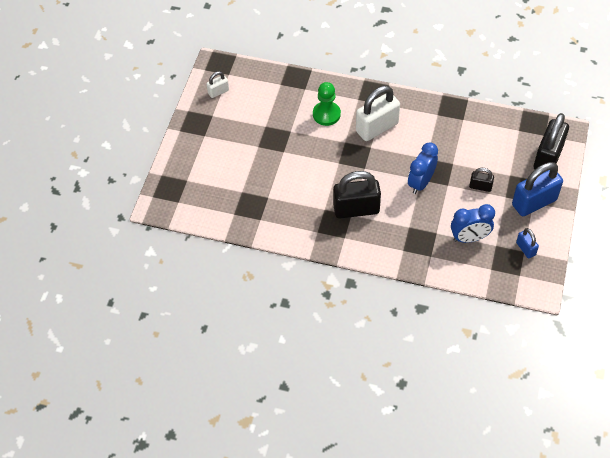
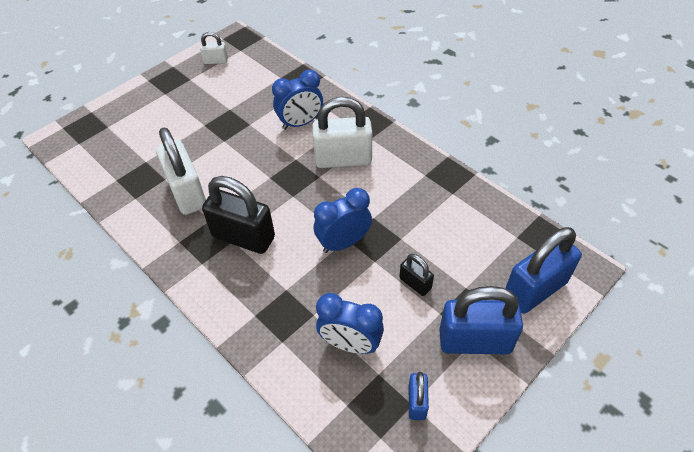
camera: 30 degrees right, 5 degrees down
green pawn [313,82,341,126] -> blue clock [272,70,323,130]
black padlock [534,113,569,170] -> blue padlock [505,227,582,314]
none -> white padlock [156,128,206,215]

